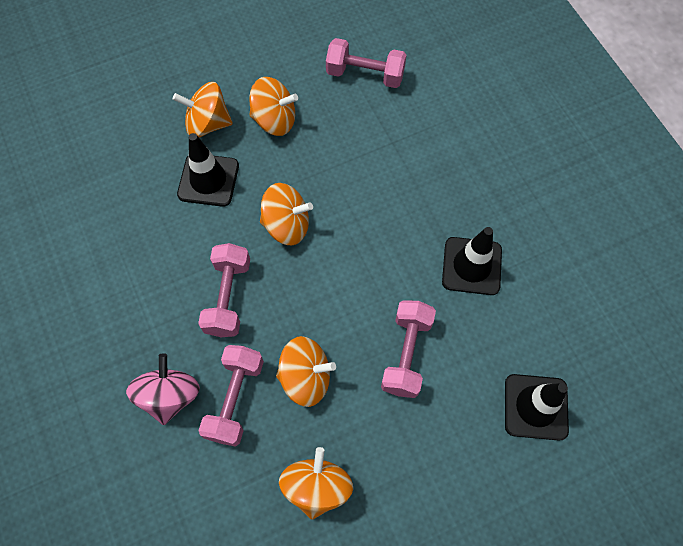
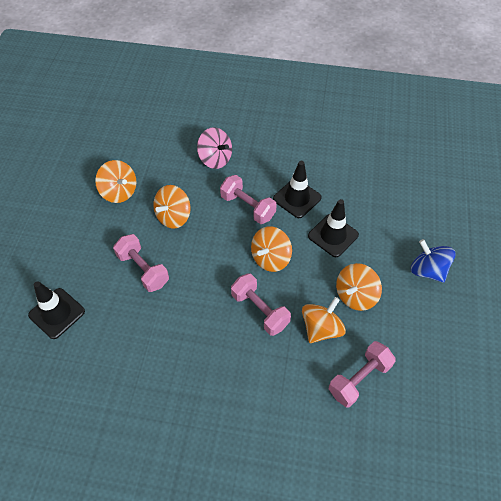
camera: 125 degrees right, 10 degrees down
orange spinning top [173,82,233,138] -> orange spinning top moved to [302,297,346,343]
pink dumbbell [198,345,264,447] -> pink dumbbell moved to [231,273,291,336]
black traffic cone [442,227,502,295] -> black traffic cone moved to [273,161,322,218]
none -> blue spinning top [411,239,455,283]

